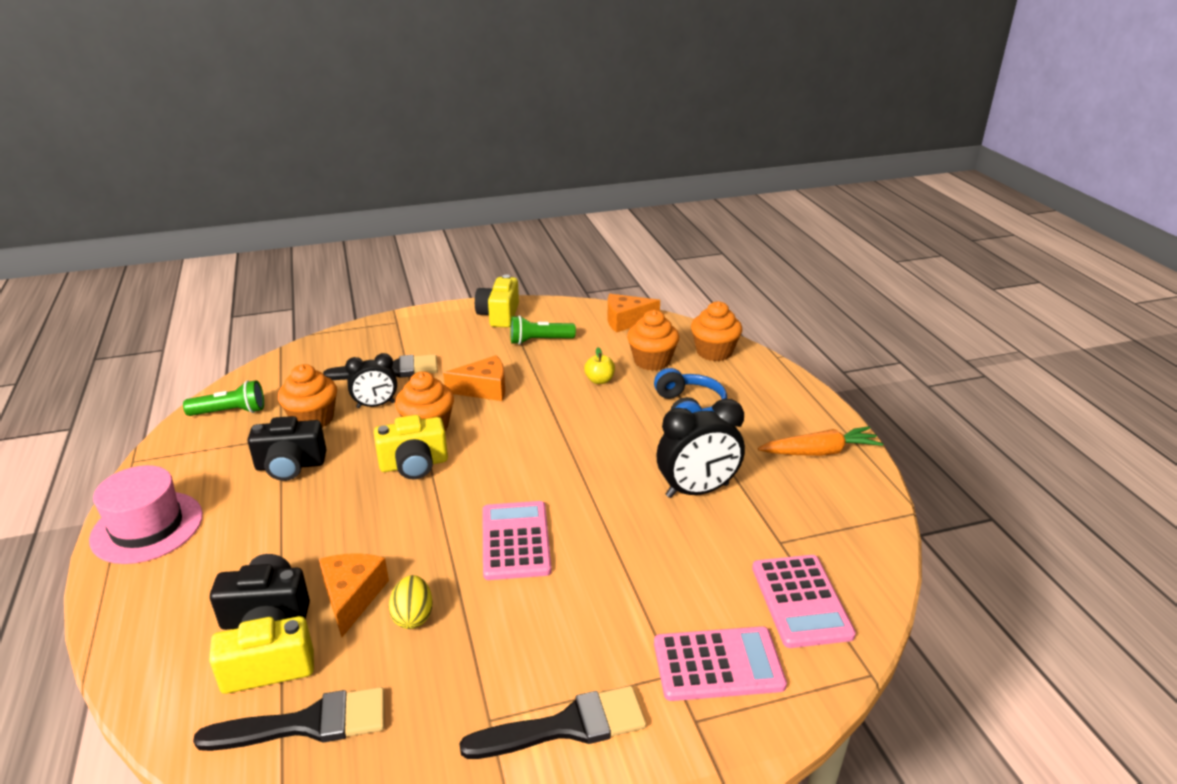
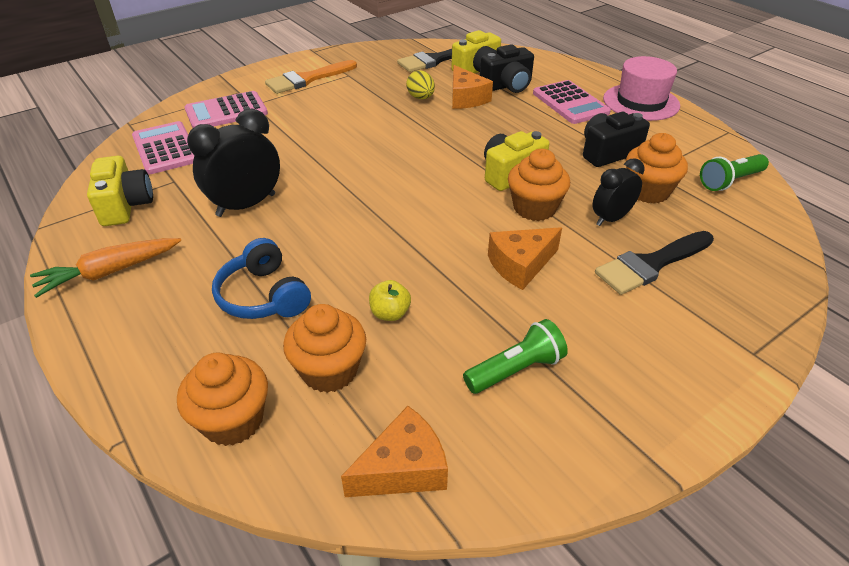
camera: 160 degrees right, 10 degrees up
black brush [459,686,646,759] -> orange brush [265,60,357,94]
yellow camera [475,275,519,327] -> yellow camera moved to [87,156,153,226]
pink calculator [482,501,552,580] -> pink calculator moved to [533,80,611,124]

